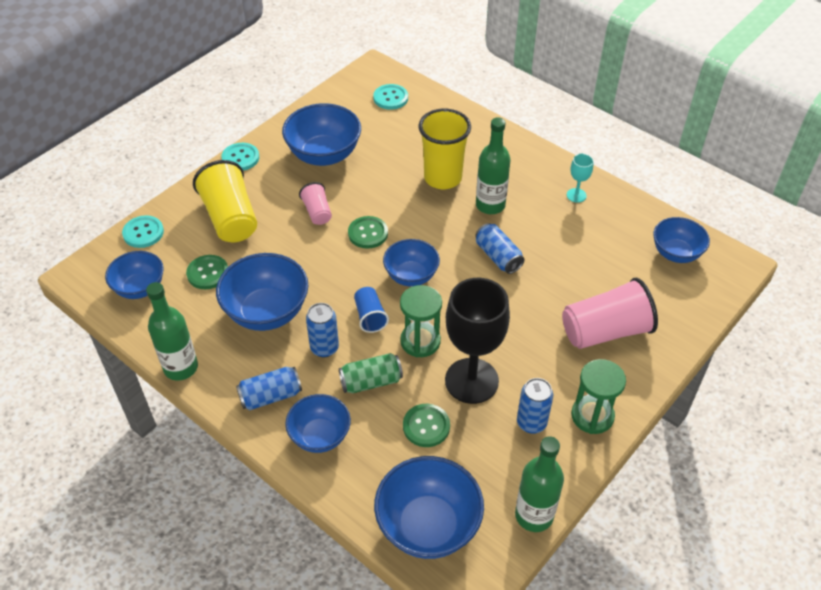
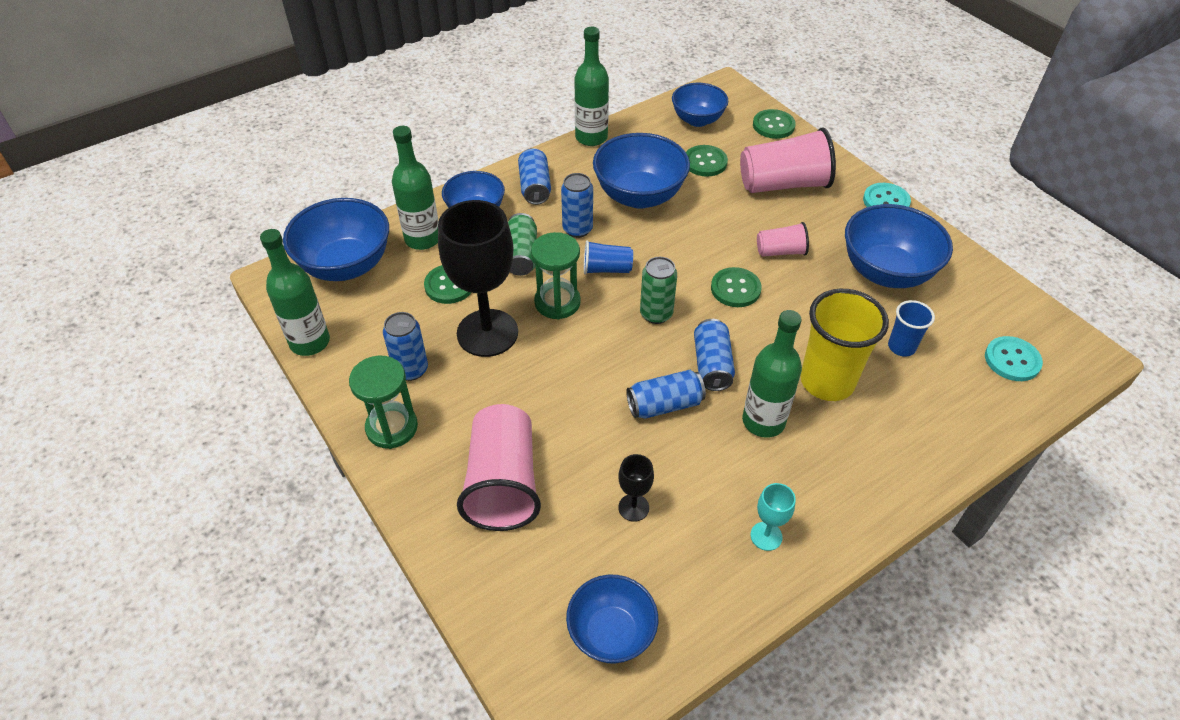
camera: 105 degrees right, 0 degrees up
turquoise button [122,215,164,248] -> green button [753,109,796,139]
yellow cup [193,160,257,242] -> pink cup [740,128,836,193]
blue bowl [383,239,440,286] -> green can [640,257,677,324]
none -> green bottle [392,126,439,250]
none -> black goblet [618,454,654,522]
none -> blue can [694,319,735,391]
none -> blue cup [888,300,935,357]

